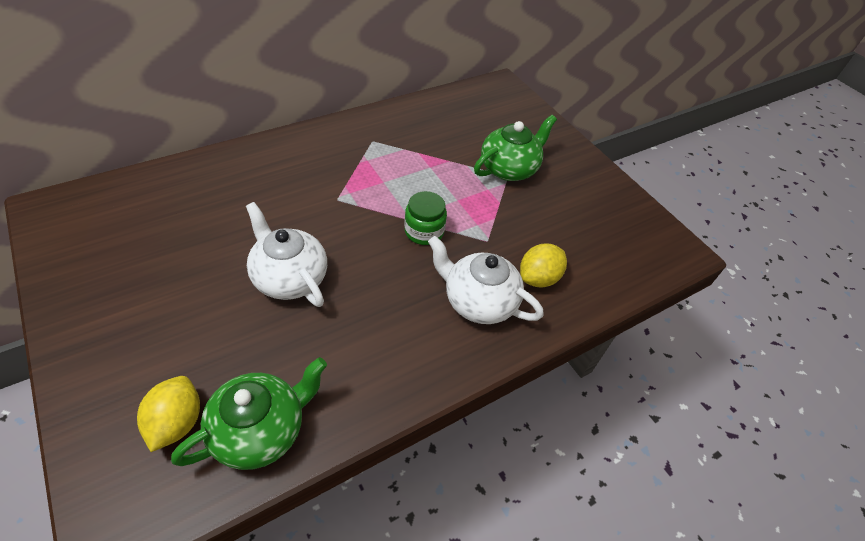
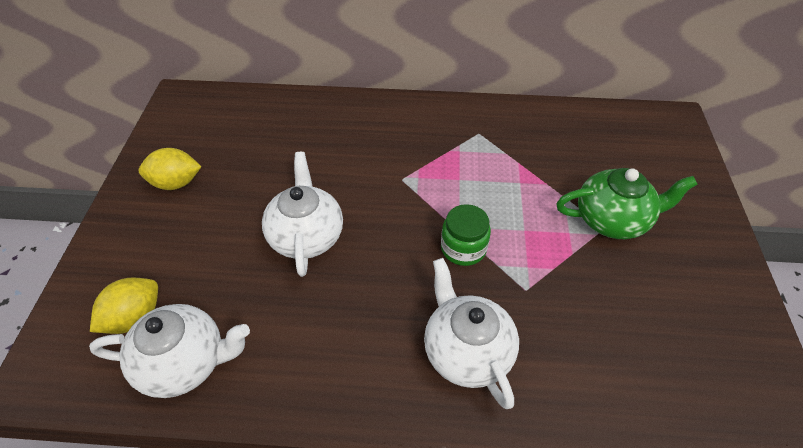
camera: 40 degrees right, 0 degrees up
green teapot [171,357,327,470] -> white teapot [89,304,250,398]
yellow lemon [520,244,567,288] -> yellow lemon moved to [139,148,202,190]

